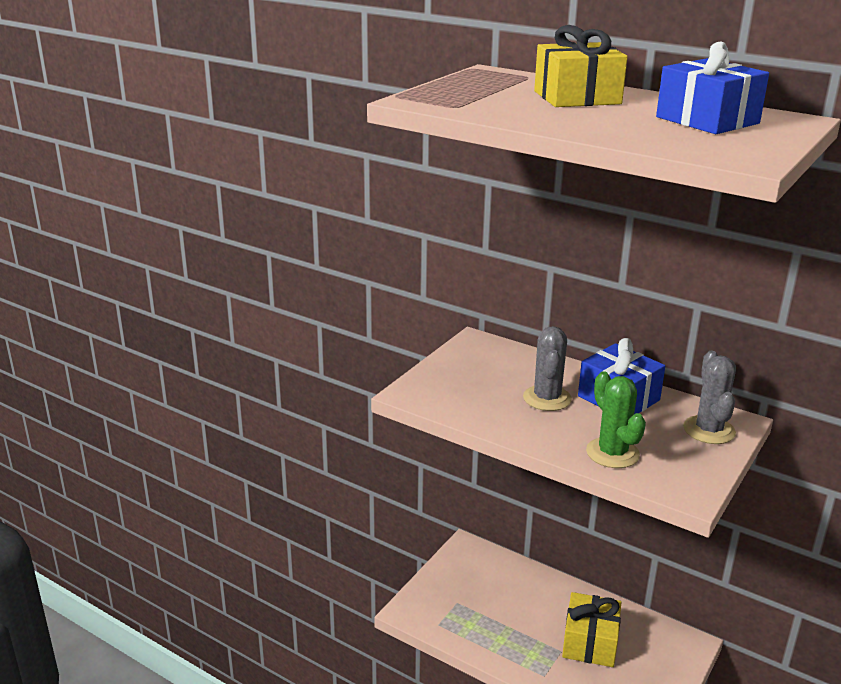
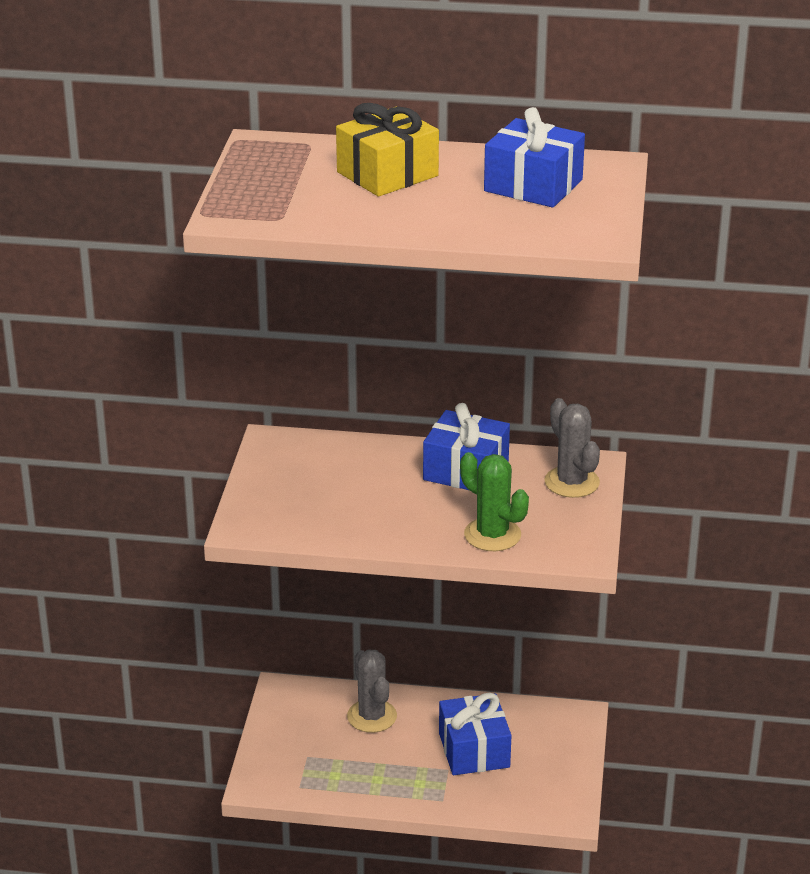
camera: 25 degrees left, 5 degrees up
grey cactus [523,326,572,411] -> grey cactus moved to [347,650,397,733]
yellow gift [562,592,621,667] -> blue gift [439,693,511,775]

